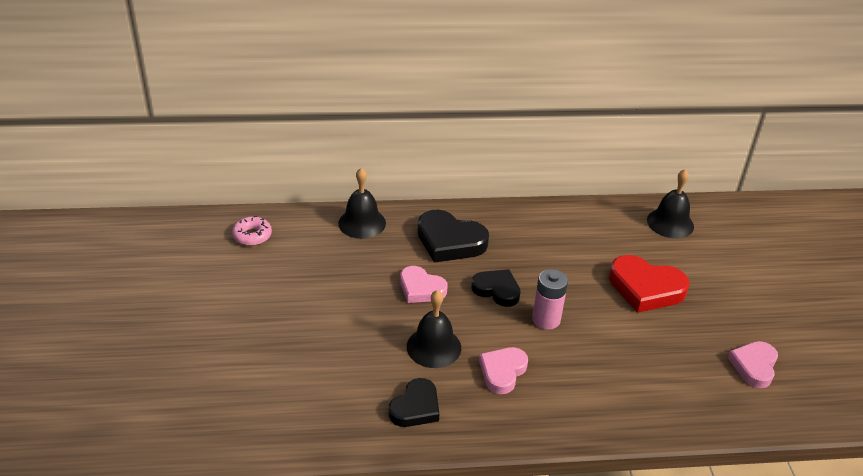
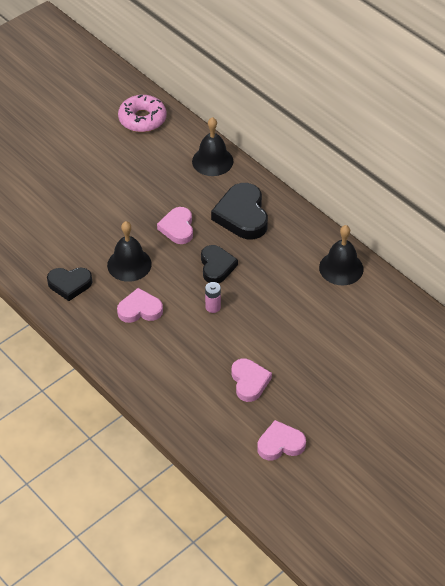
camera: 55 degrees right, 10 degrees up
pink donut [232,216,272,246] -> pink donut [118,95,167,132], size x1.50
pink battery [532,269,568,330] -> pink battery [205,282,221,313], size x0.63
red heart [609,255,689,313] -> none
black bell [647,169,694,238] -> black bell moved to [319,225,364,285]
none -> pink heart [232,359,272,402]

